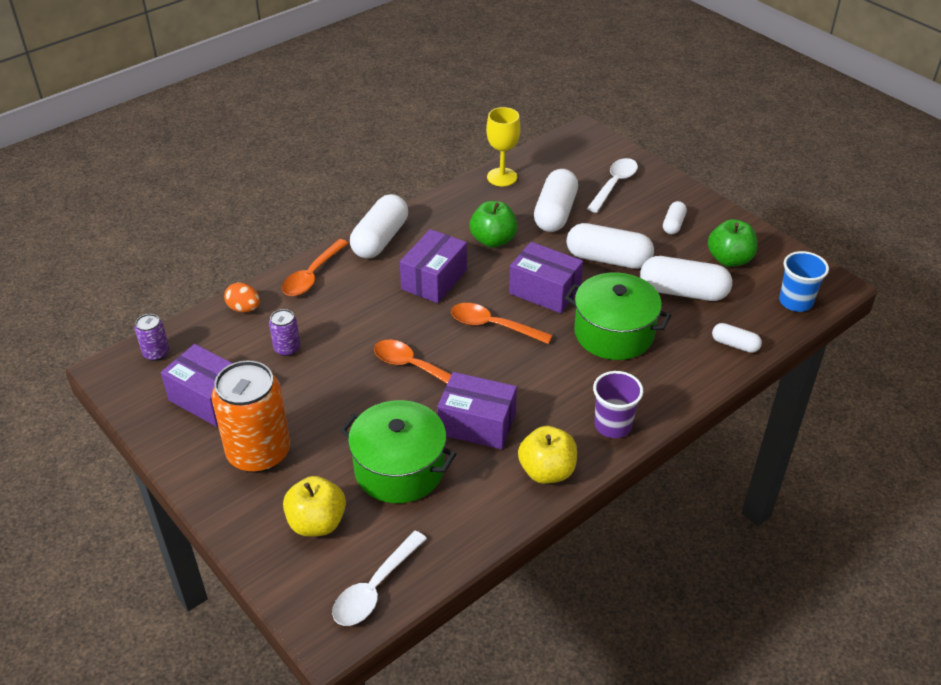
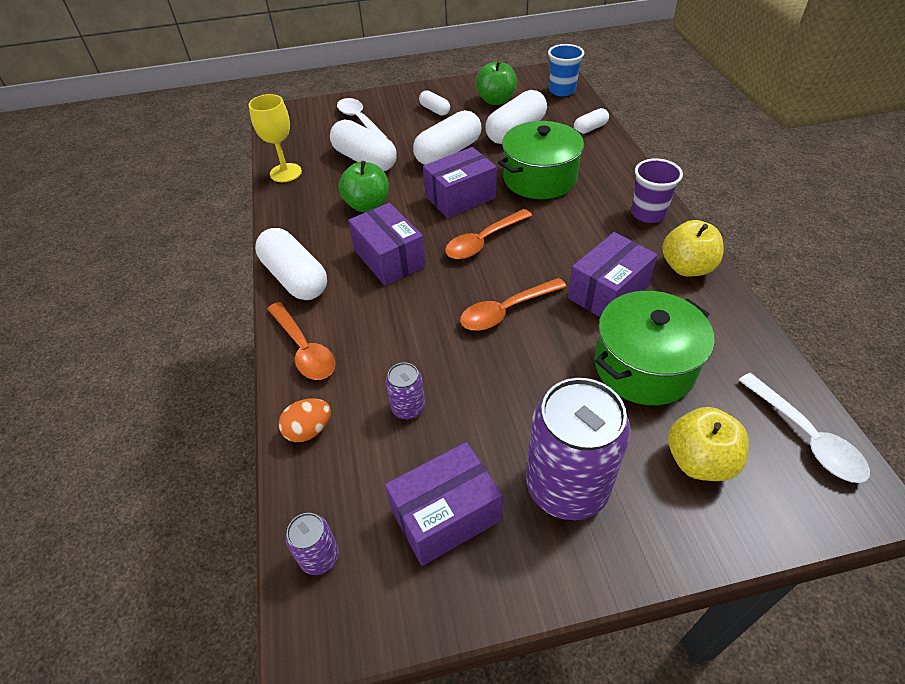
camera: 60 degrees left, 5 degrees up
orange can [212,361,290,473] -> purple can [526,378,631,520]

